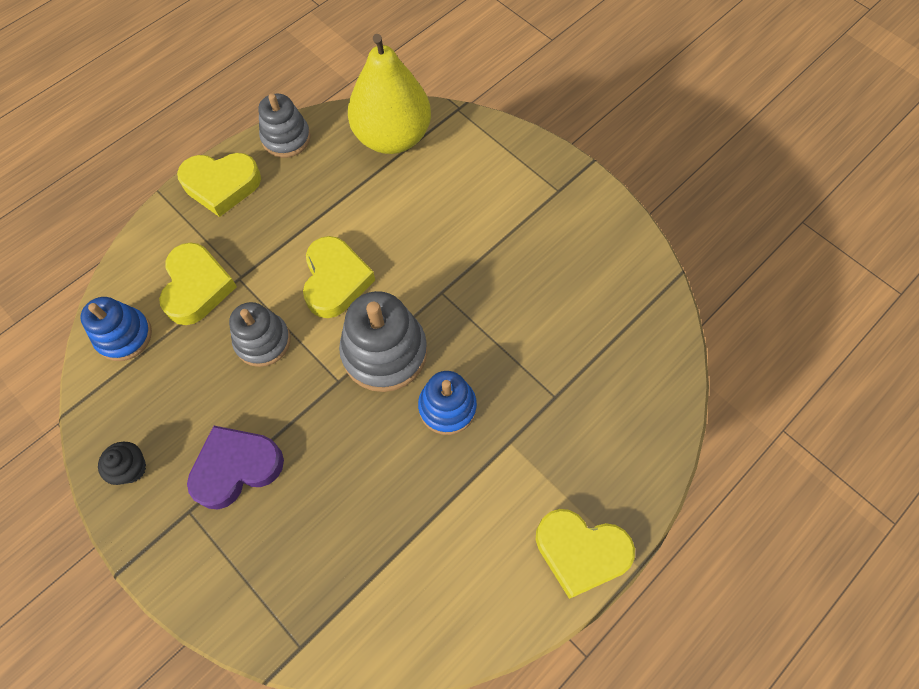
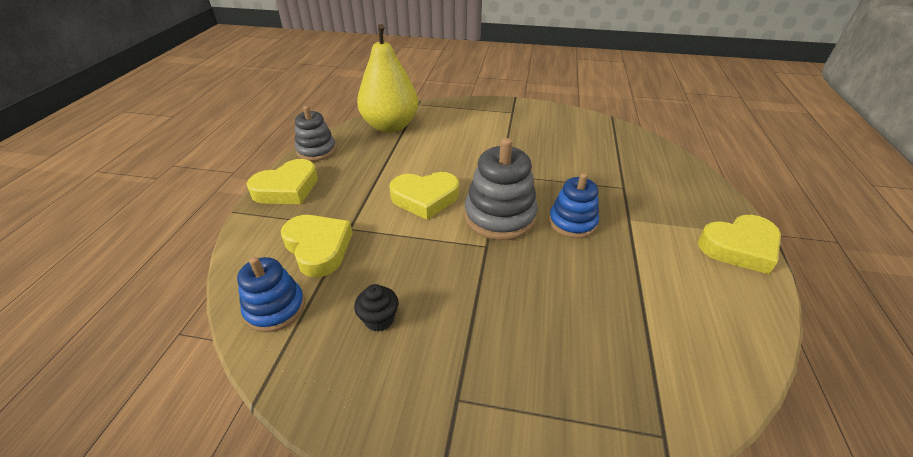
camera: 35 degrees left, 25 degrees down
black cupcake [98,442,146,485] -> black cupcake moved to [354,284,398,332]
purple heart [187,426,284,510] -> none
grey stacking toy [229,302,290,367] -> none
yellow heart [303,236,375,318] -> yellow heart turned 120 degrees clockwise [389,172,459,220]

